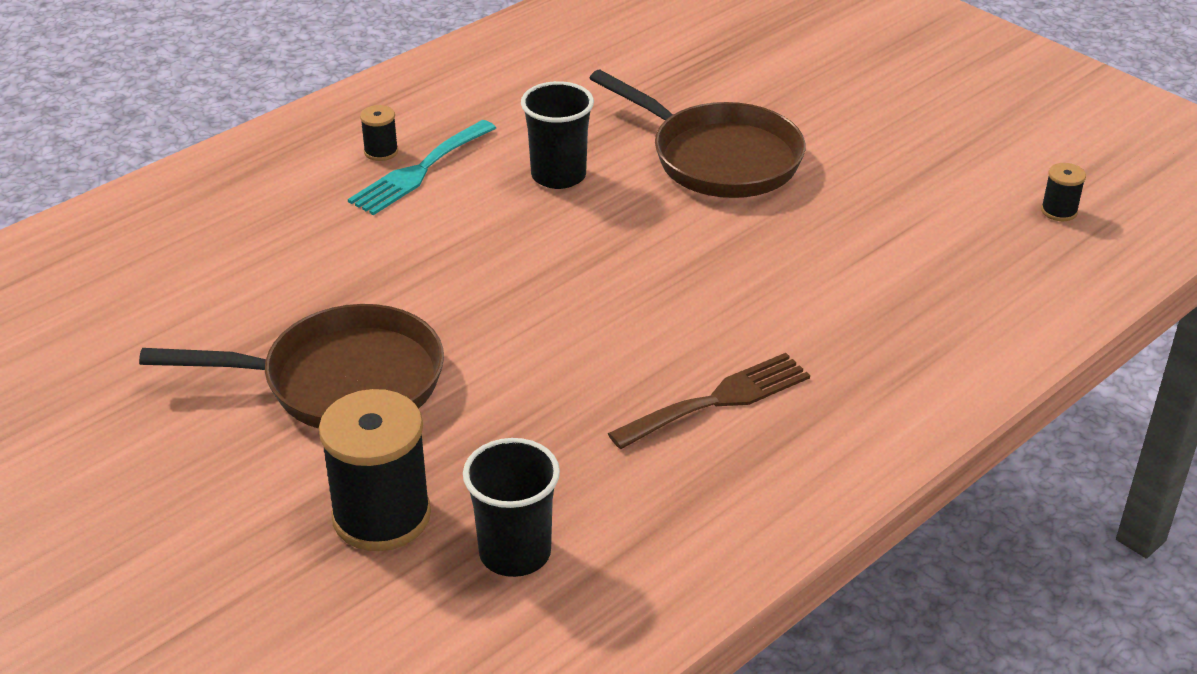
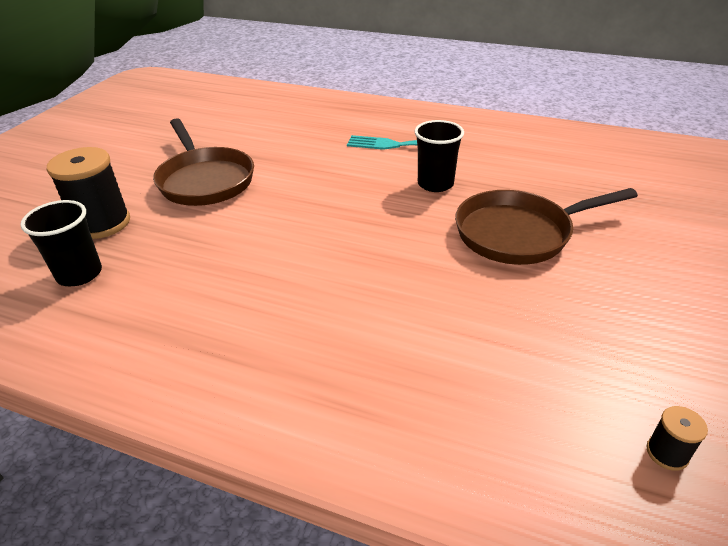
camera: 65 degrees right, 0 degrees up
black spool [360,105,398,161] -> none
brown pan [590,70,805,198] -> brown pan turned 60 degrees clockwise [455,188,638,265]
brown fork [608,353,810,449] -> none

